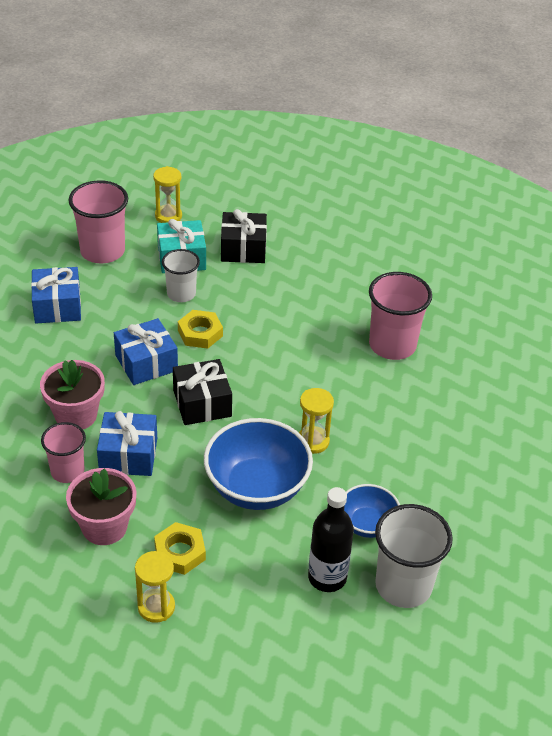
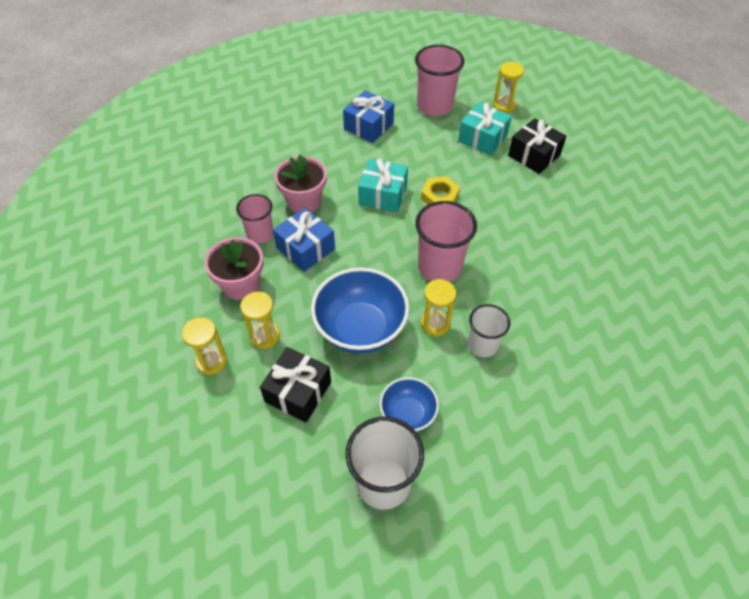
camera: 45 degrees right, 10 degrees up
blue gift [114,318,178,385] -> turquoise gift [358,159,408,213]
yellow nut [154,522,206,575] -> yellow hourglass [240,292,280,349]
white cup [162,249,200,302] -> white cup moved to [468,304,510,357]
black gift [173,359,232,425] -> black gift moved to [260,347,331,422]
black bottle [308,487,354,592] -> none
pink cup [369,272,432,360] -> pink cup moved to [415,201,477,282]

